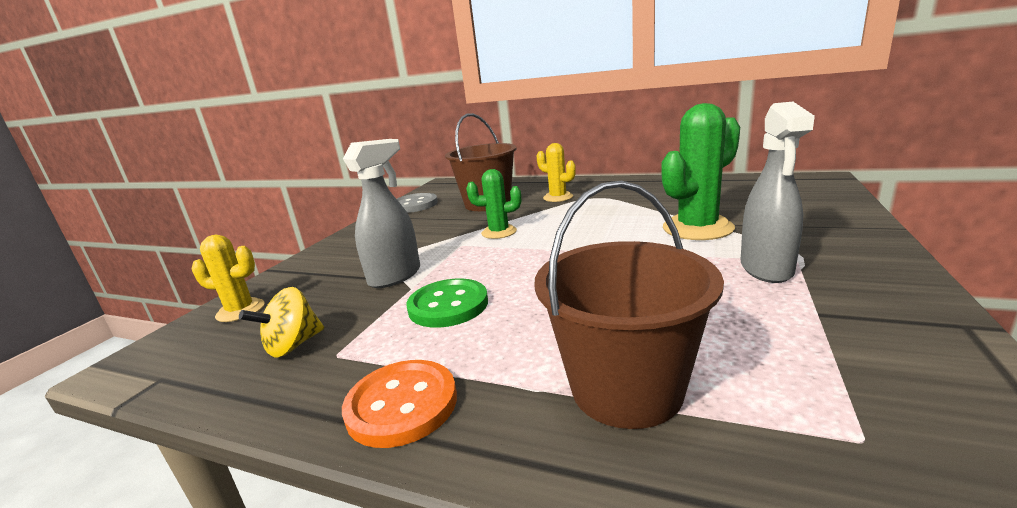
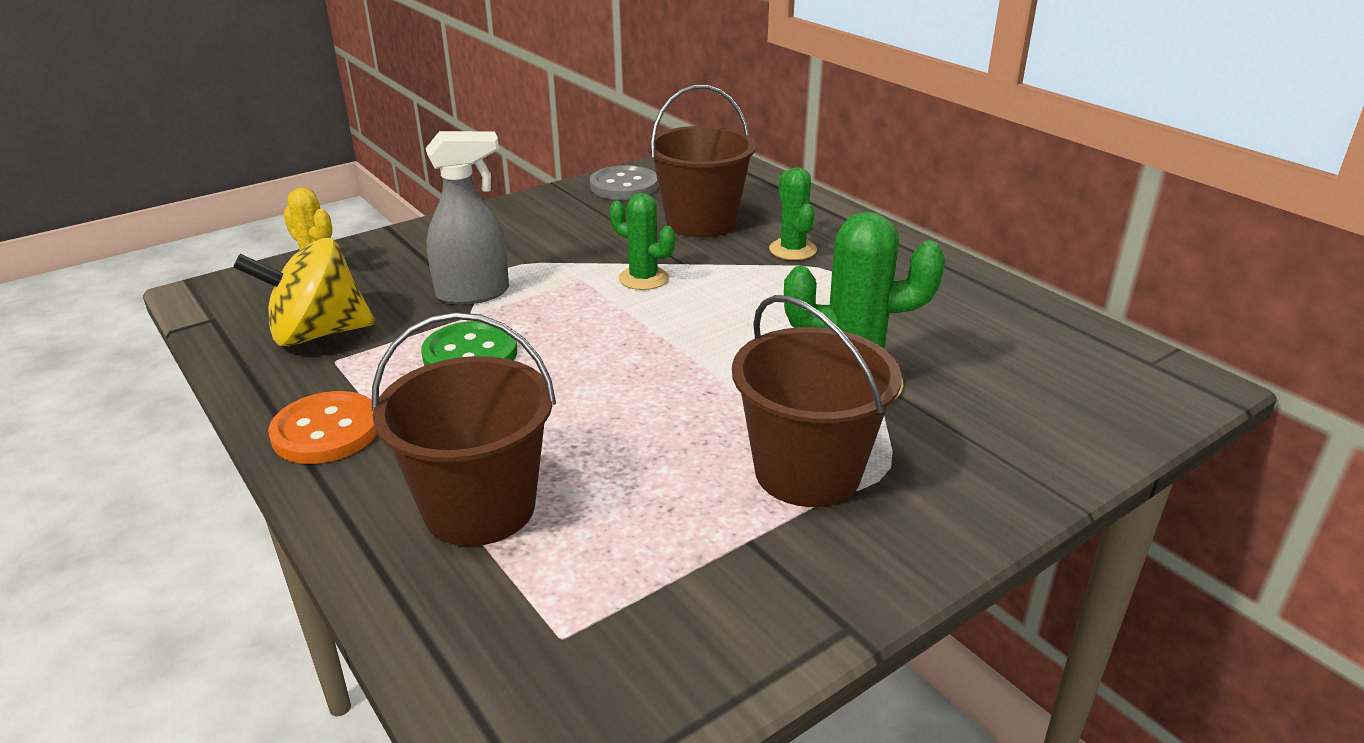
camera: 30 degrees right, 10 degrees up
yellow spinning top [239,287,324,357] -> yellow spinning top [233,238,375,346], size x1.62
yellow cactus [536,143,576,202] -> green cactus [769,167,817,260]
grey spray bottle [741,102,815,283] -> brown bucket [732,295,902,507]

